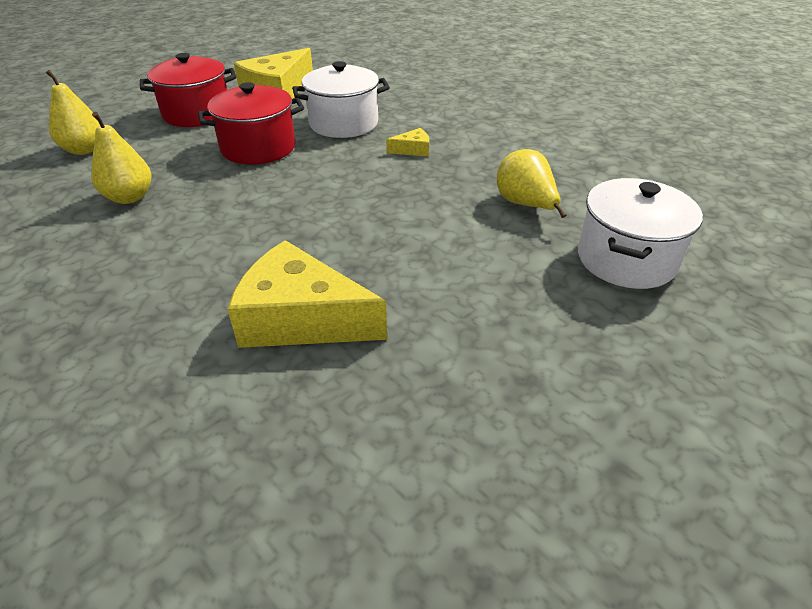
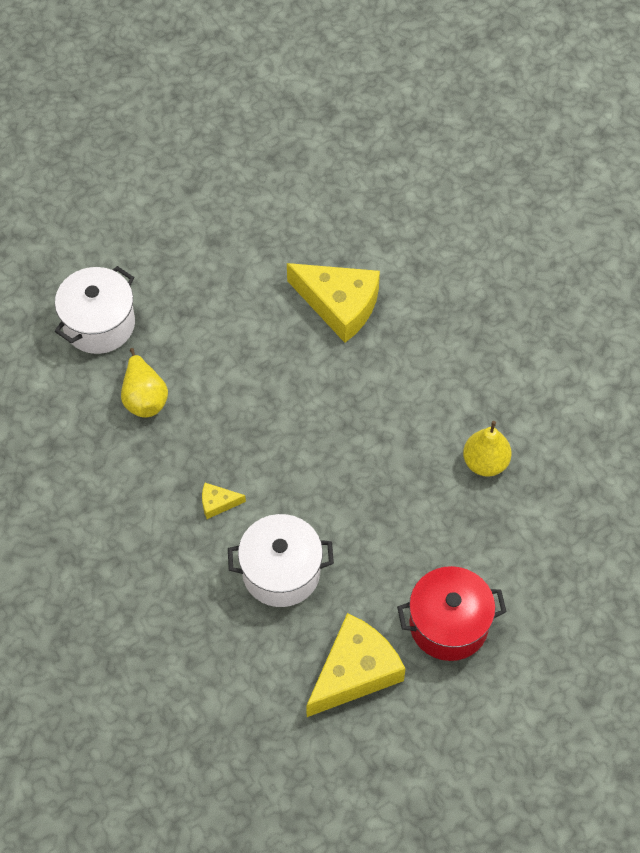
camera: 170 degrees left, 20 degrees up
yellow pear [46,70,100,155] -> none
red pot [198,83,304,164] -> none

